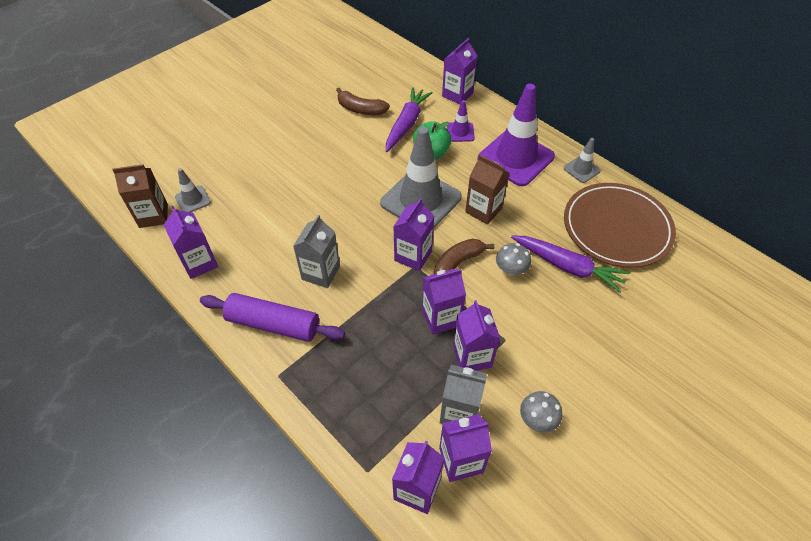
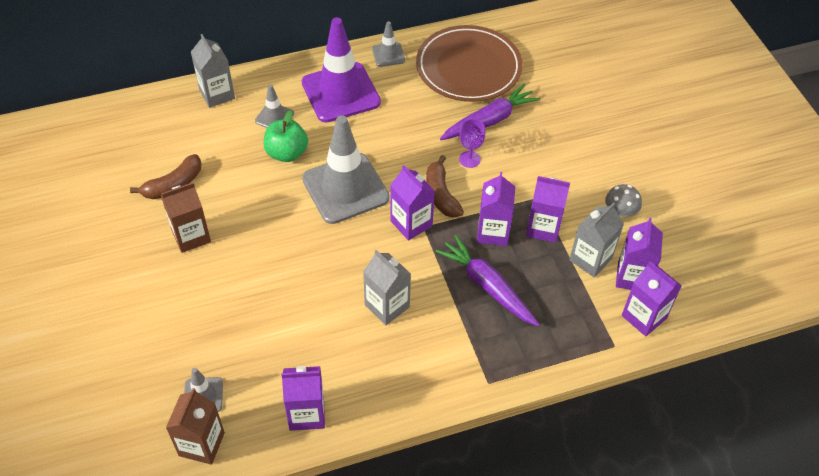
camera: 65 degrees left, 0 degrees up
purple rolling pin [200,293,345,342] -> none
purple carrot [386,87,433,152] -> purple carrot moved to [435,235,540,326]
purple carton [442,38,478,104] -> grey carton [191,34,235,108]
purple traffic cone [447,100,475,142] -> grey traffic cone [255,84,294,128]
brown carton [465,155,509,225] -> brown carton moved to [161,182,211,253]
grey mushroom [496,243,531,275] -> purple goblet [459,119,485,168]

